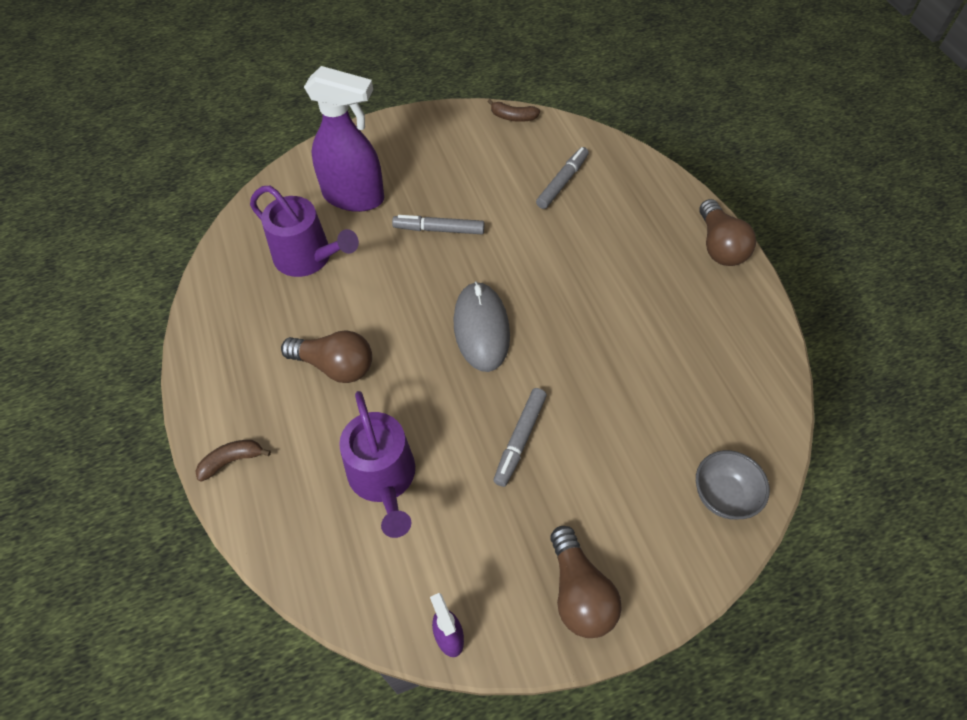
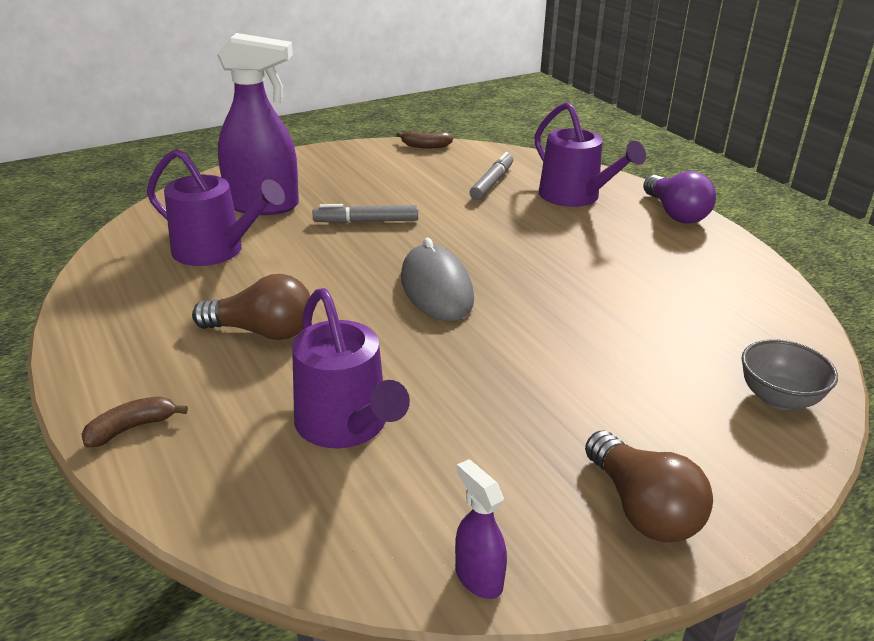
camera: 10 degrees left, 25 degrees down
grey marker [493,388,547,487] -> none
brown light bulb [699,199,756,266] -> purple light bulb [643,171,716,224]
none -> purple watering can [534,102,646,207]

